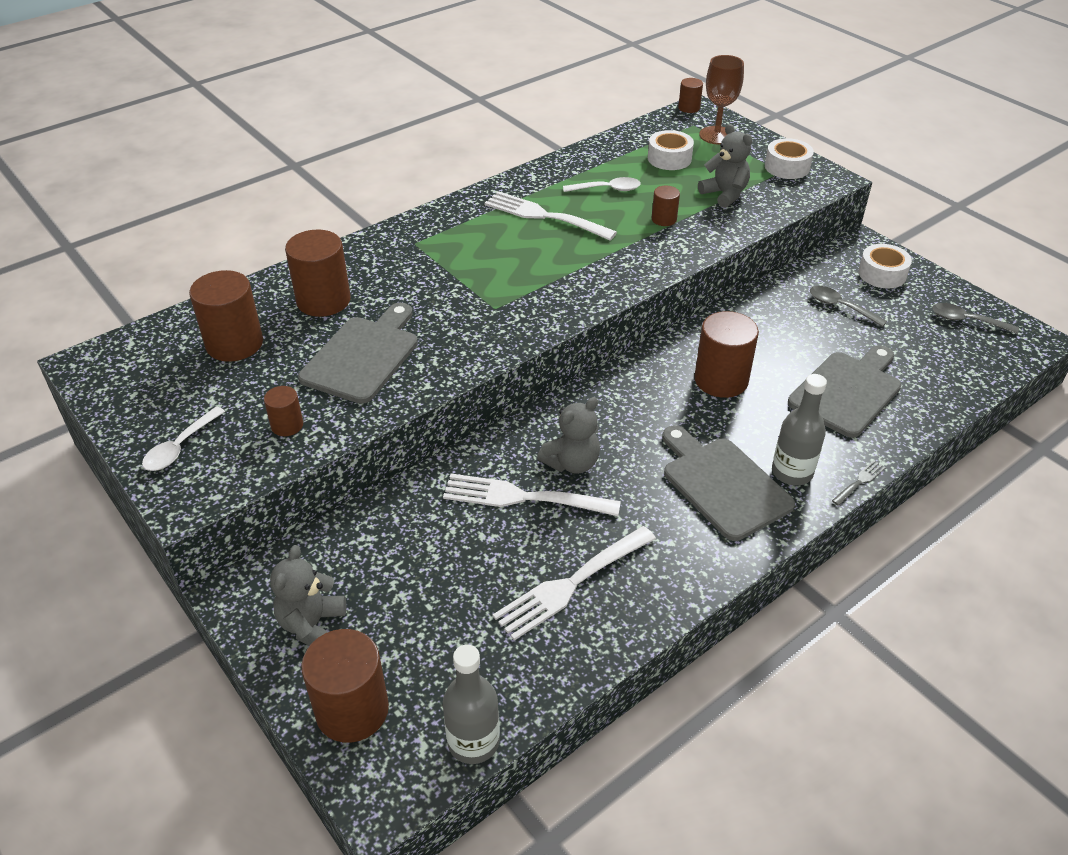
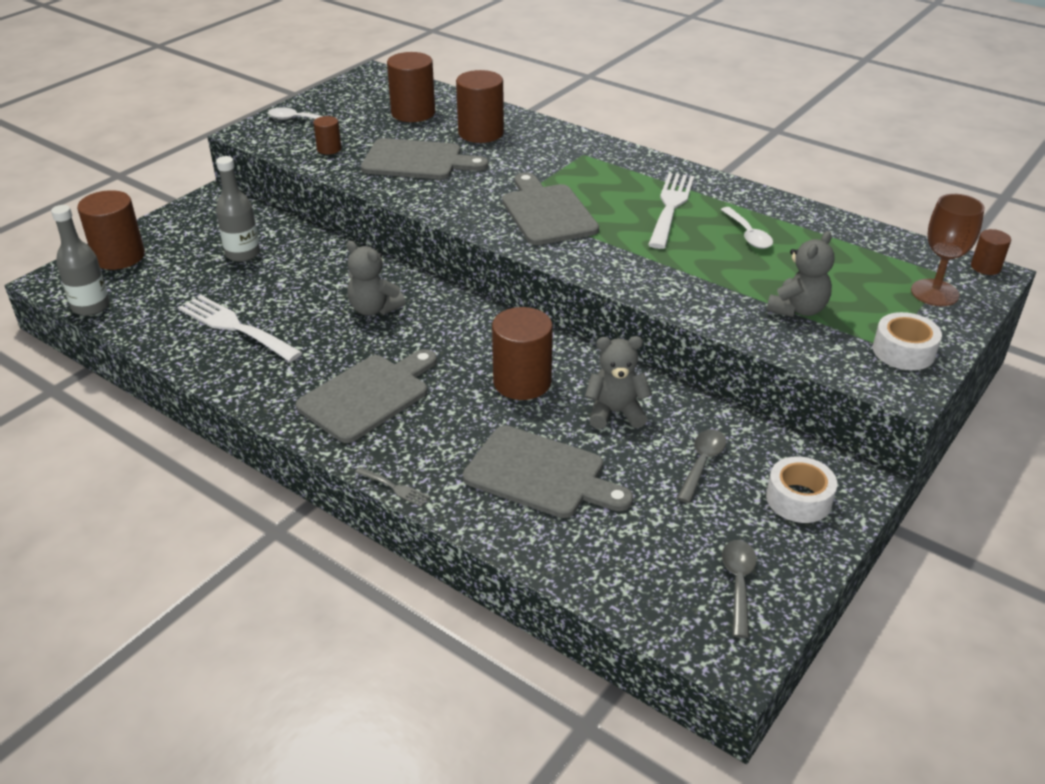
camera: 75 degrees right, 5 degrees down
grey teddy bear [270,545,346,646] -> grey teddy bear moved to [585,336,652,429]
white fork [443,474,621,516] -> none
white tape [648,130,694,170] -> none
brown cylinder [652,186,680,226] -> none
grey bottle [772,374,827,485] -> grey bottle moved to [216,156,260,262]
none -> grey cutting board [502,172,599,245]

